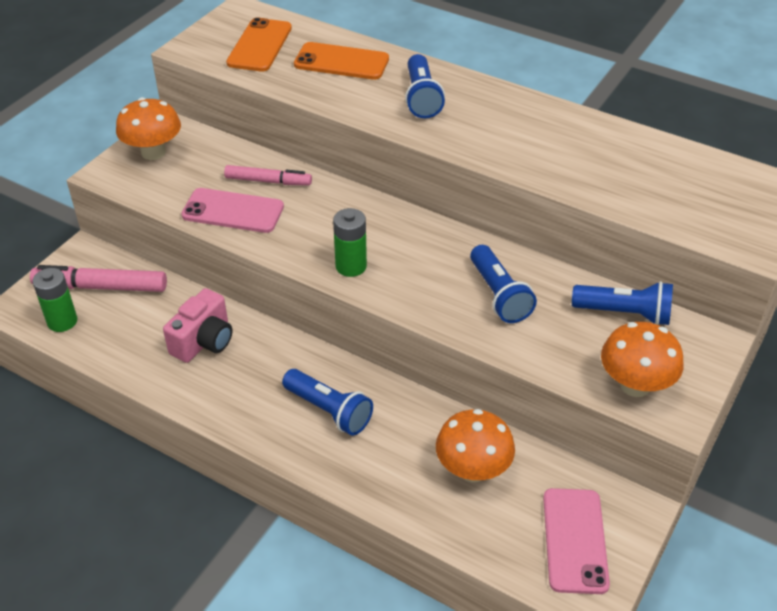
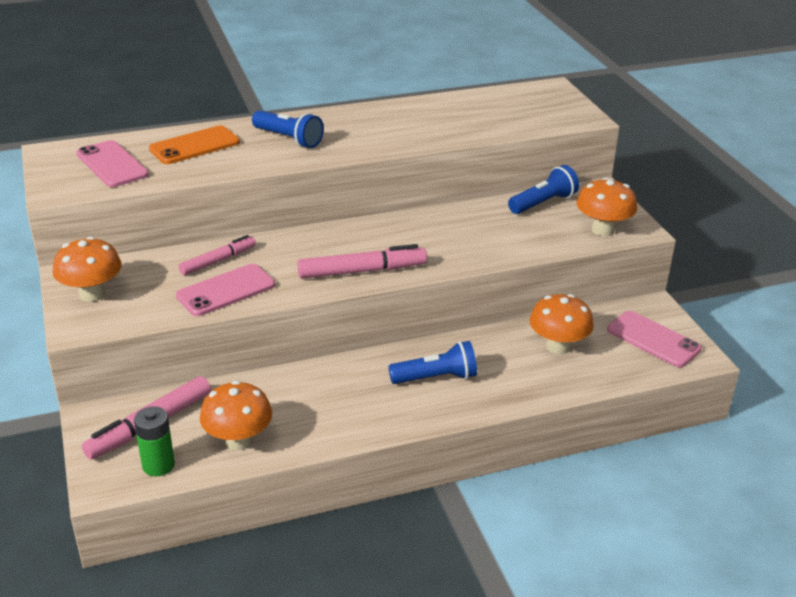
camera: 50 degrees left, 10 degrees down
pink camera [163,288,232,363] -> none
orange phone [226,18,292,71] -> pink phone [76,140,149,187]
green battery [333,208,367,277] -> pink marker [297,244,427,279]
blue flashlight [470,245,537,323] -> none
none -> orange mushroom [200,381,272,450]

